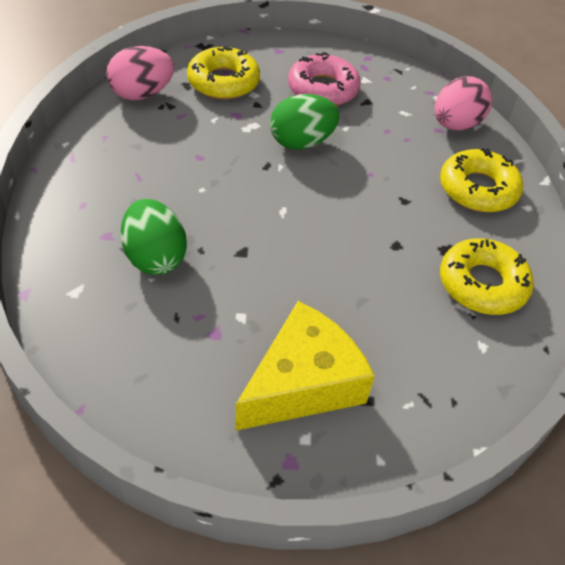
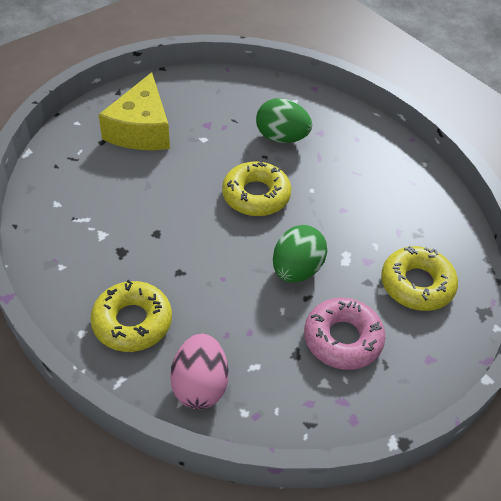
camera: 140 degrees right, 0 degrees up
pink egg [106,46,174,100] -> none
yellow donut [440,238,534,315] -> yellow donut moved to [222,161,291,216]

